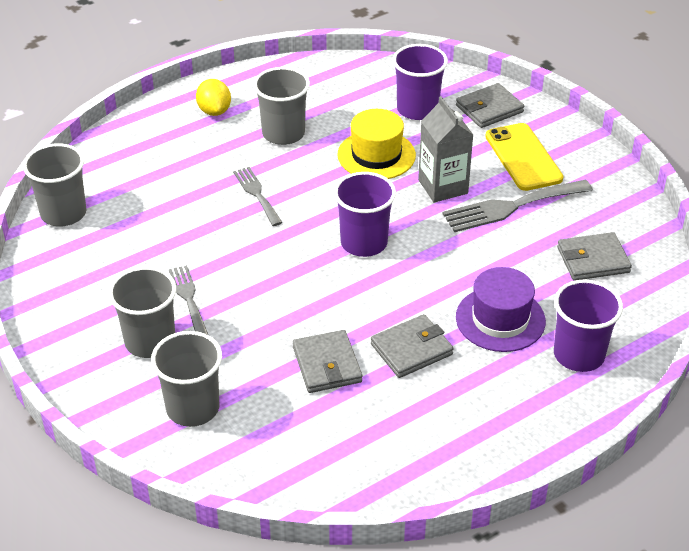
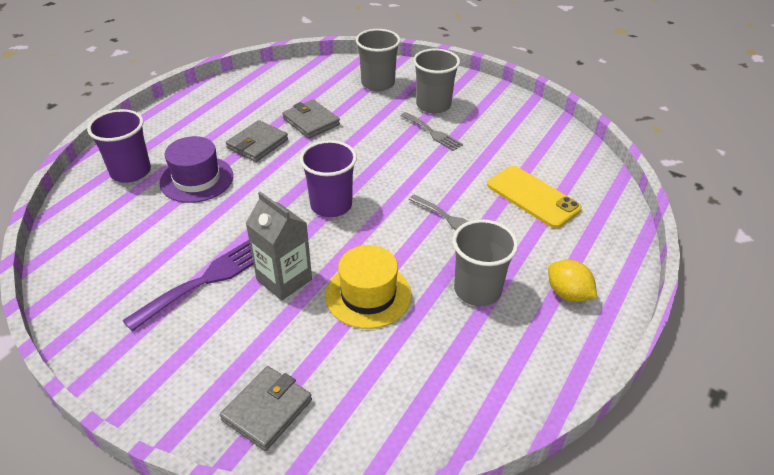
camera: 155 degrees right, 0 degrees up
grey cup [23,143,87,226] -> none
purple cup [393,44,448,120] -> none
grey fork [443,180,593,232] -> purple fork [122,240,254,332]
yellow phone [485,123,564,191] -> yellow phone moved to [487,166,582,228]
grey wallet [557,232,632,281] -> none

